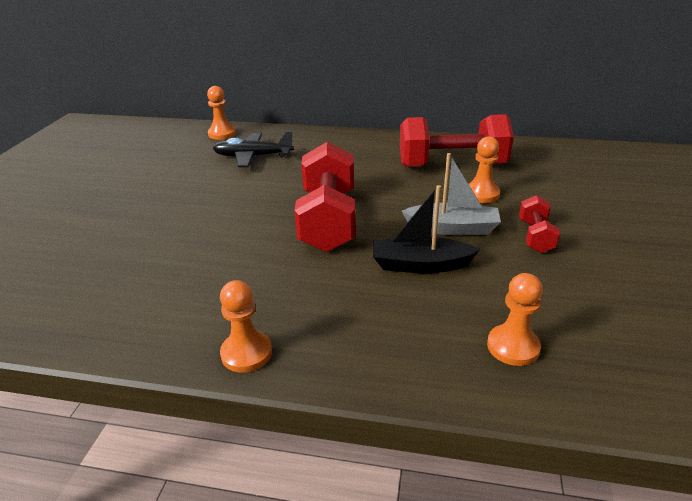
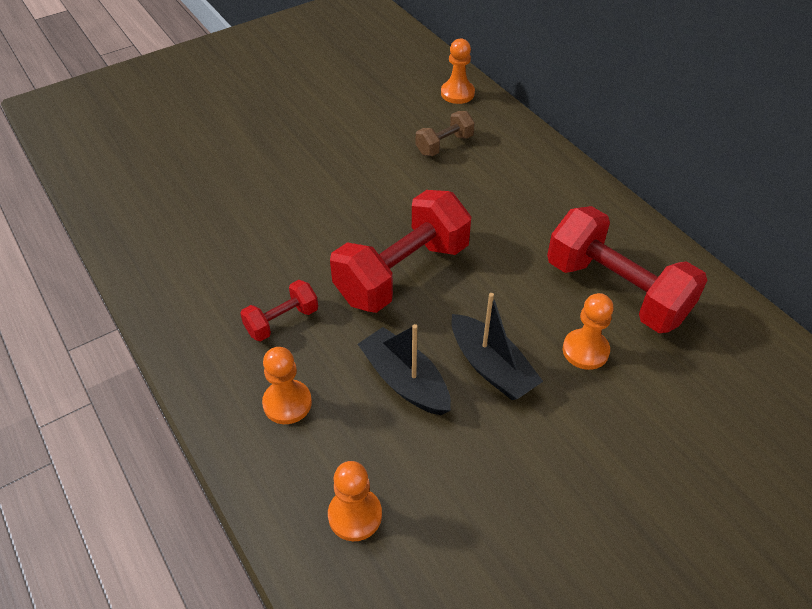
camera: 45 degrees right, 15 degrees up
black plane [213,131,294,167] -> brown dumbbell [416,111,475,156]
orange pawn [220,280,272,373] -> orange pawn moved to [262,347,312,424]
grey boat [402,153,501,235] -> black boat [451,293,543,400]
red dumbbell [519,195,560,253] -> red dumbbell moved to [240,280,318,341]

